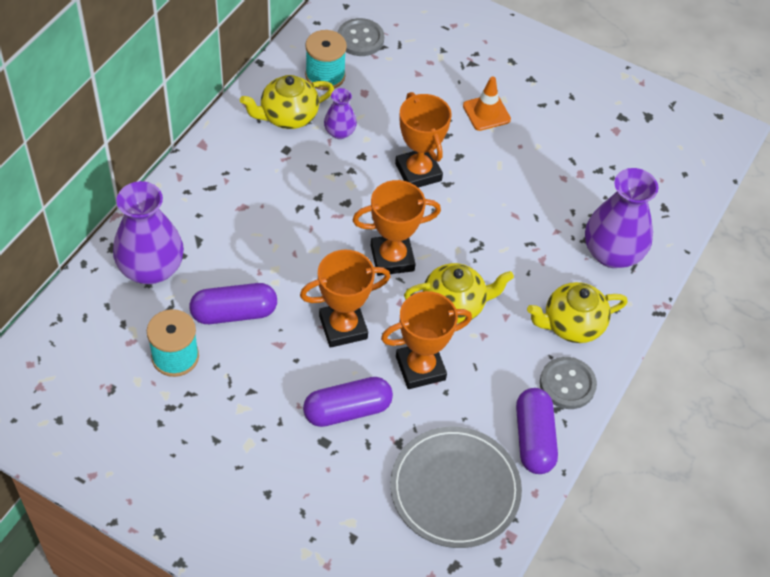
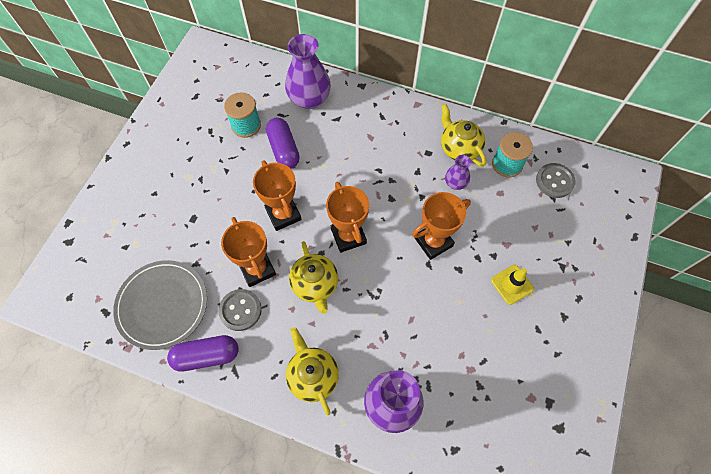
camera: 85 degrees right, 10 degrees up
purple capsule [303,377,393,427] -> none
orange traffic cone [463,76,511,131] -> yellow traffic cone [491,265,534,305]
grey button [540,357,597,409] -> grey button moved to [219,289,262,331]

